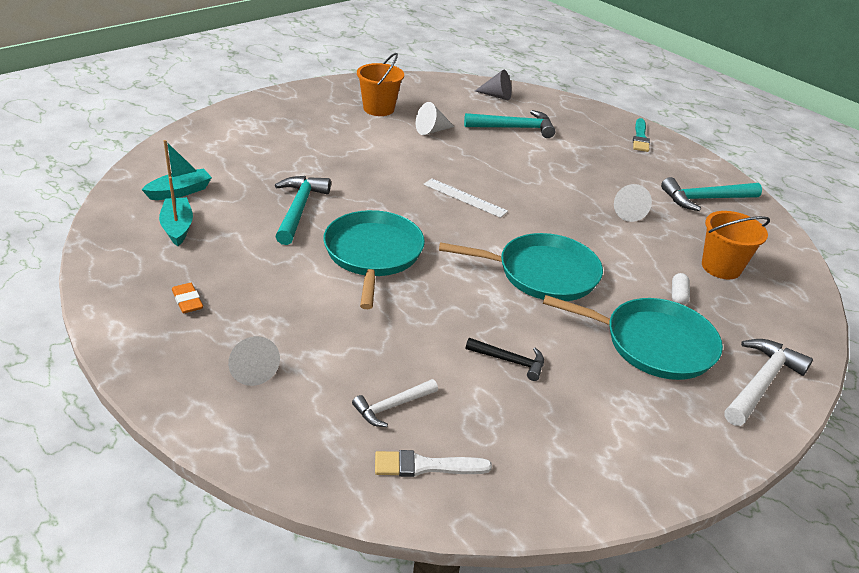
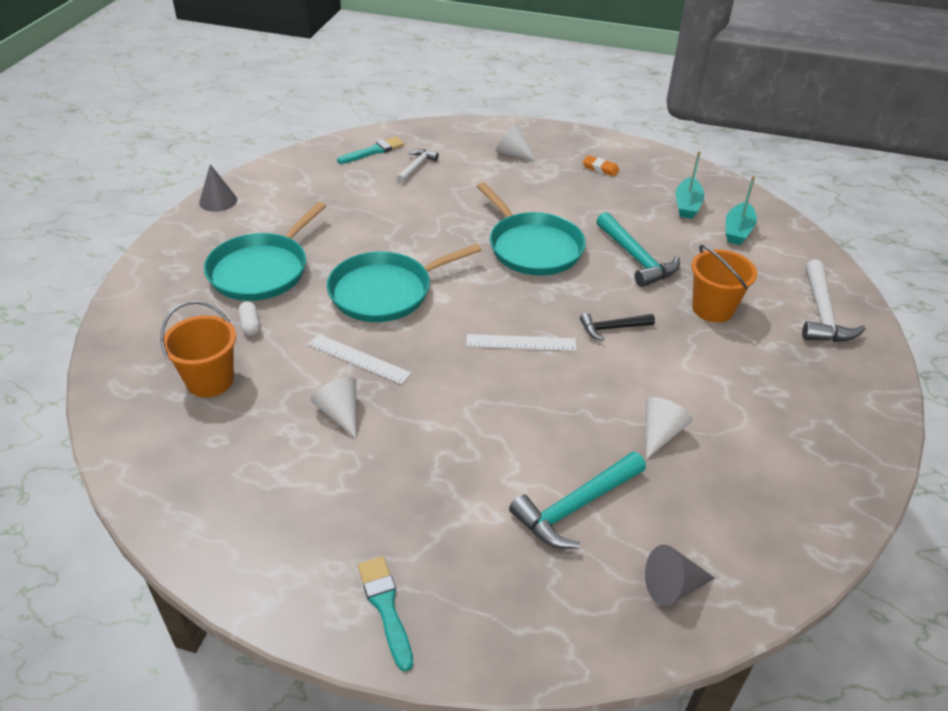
camera: 150 degrees right, 5 degrees up
turquoise boat [159,177,193,246] -> turquoise boat turned 60 degrees clockwise [676,151,705,219]
orange bucket [357,53,404,116] -> orange bucket moved to [692,245,757,322]
white brush [375,450,492,477] -> turquoise brush [337,137,404,164]
black hammer [466,338,544,381] -> black hammer moved to [580,313,655,341]
turquoise pan [543,295,723,380] -> turquoise pan turned 45 degrees counterclockwise [204,202,326,301]
turquoise hammer [661,177,762,211] -> none
white hammer [724,339,813,426] -> white hammer moved to [802,259,866,342]
none -> grey cone [199,164,237,212]
none -> white ruler [308,334,412,385]

